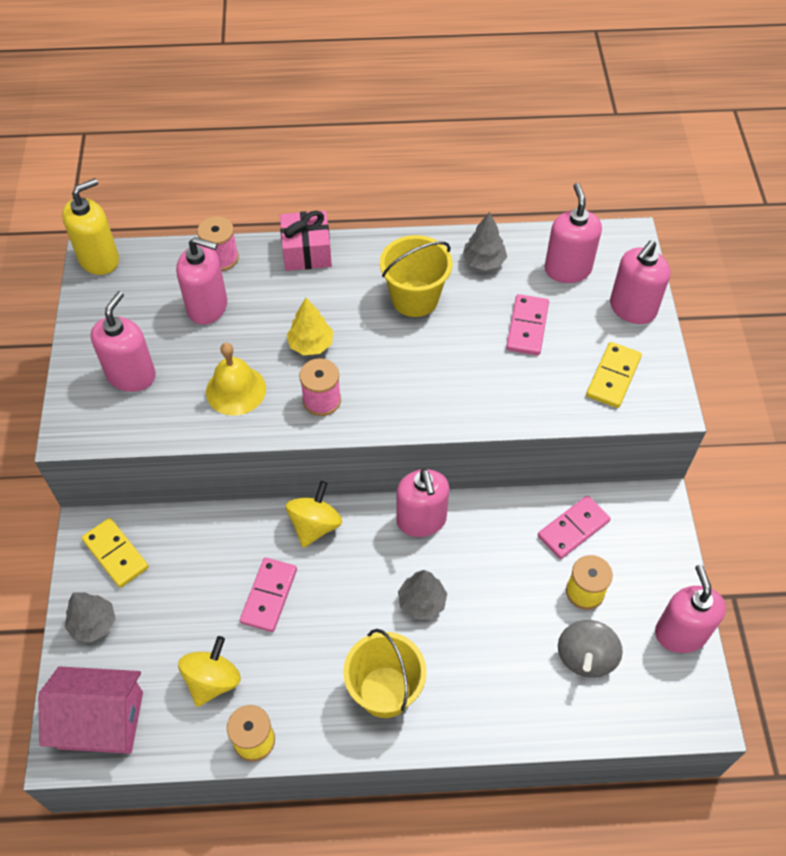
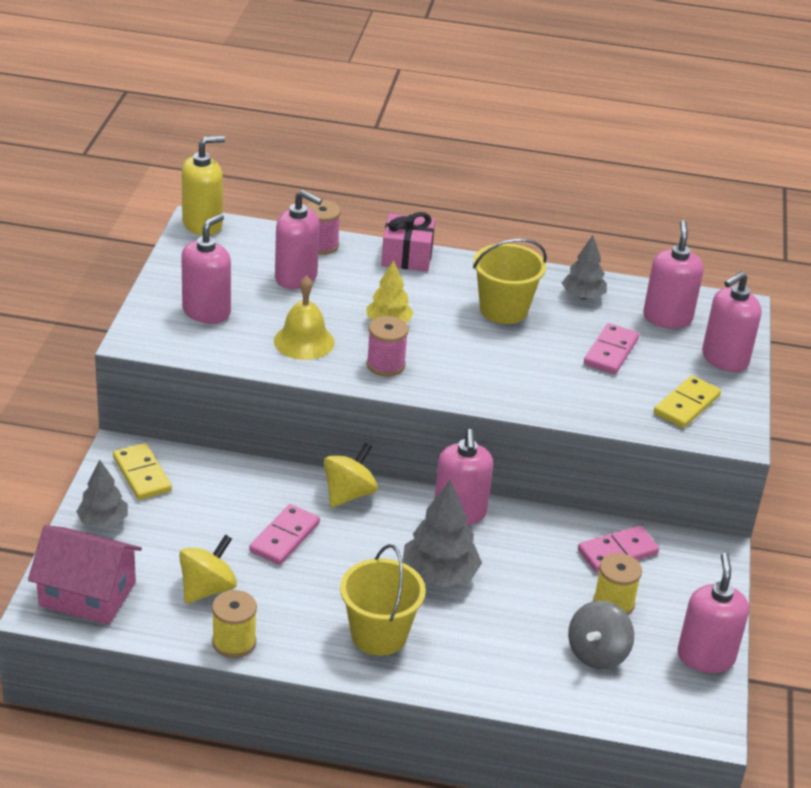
camera: 10 degrees right, 20 degrees down
grey tree [398,570,447,620] -> grey tree [402,479,482,587], size x1.53

